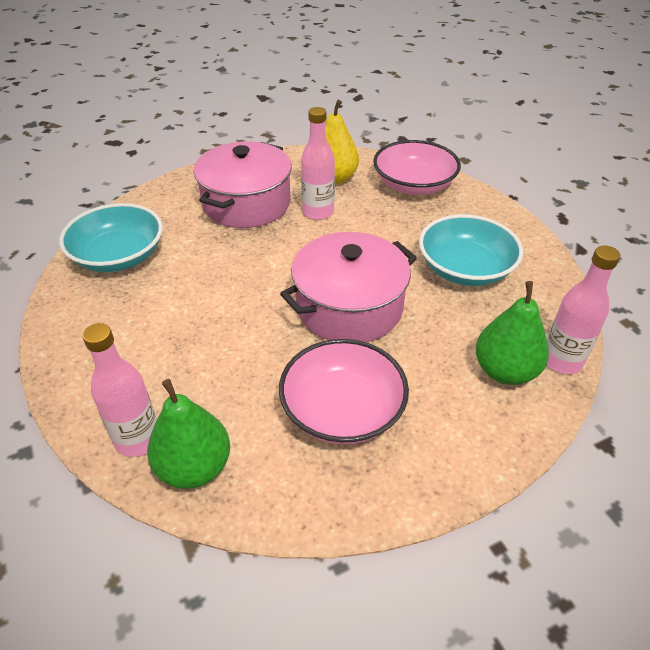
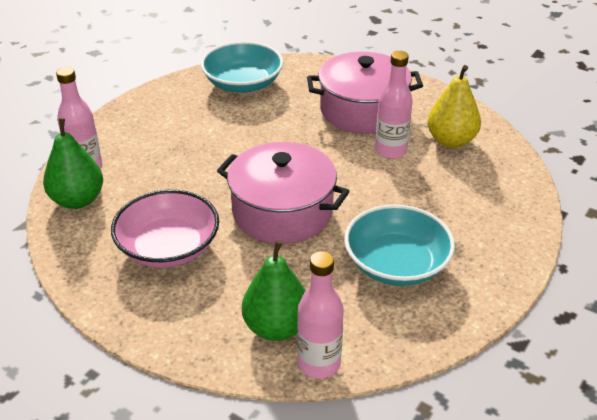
camera: 60 degrees right, 5 degrees down
pink bowl [373,140,461,195] -> none

